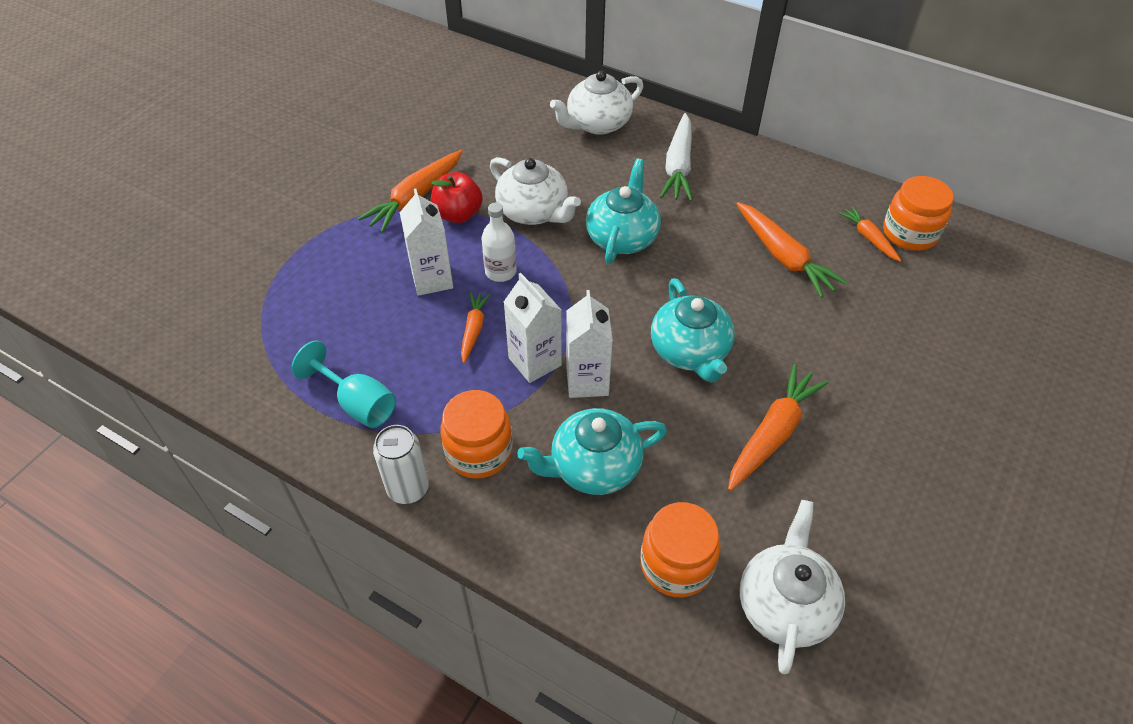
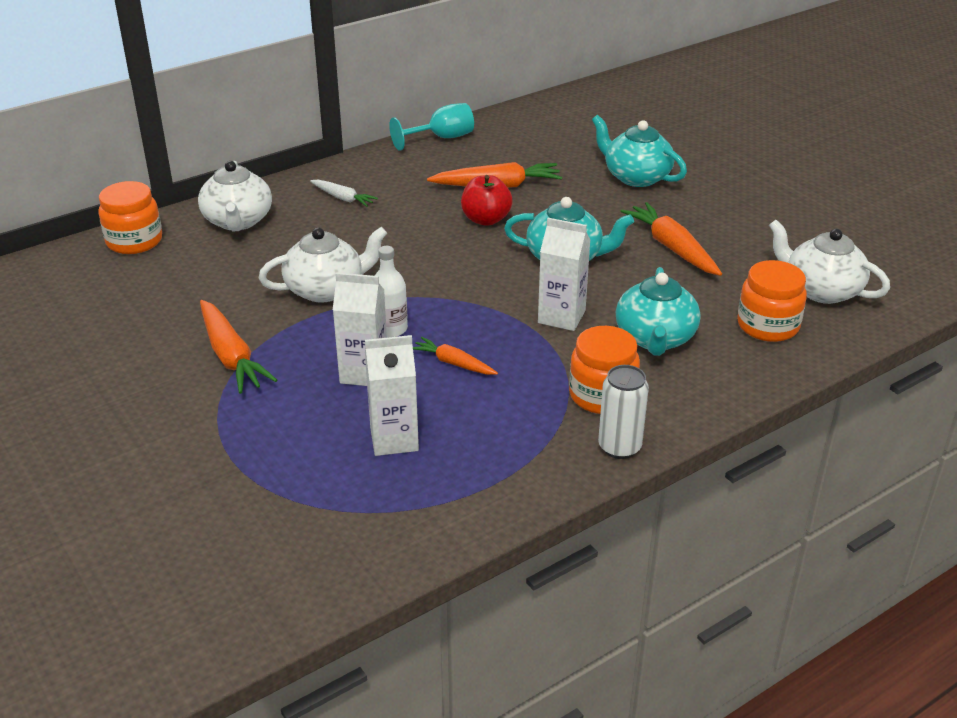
camera: 65 degrees left, 15 degrees down
turquoise goblet [291,341,396,428] -> turquoise goblet moved to [389,103,474,151]
red apple [431,172,483,223] -> red apple moved to [461,175,513,226]
white carton [504,273,562,383] -> white carton moved to [365,335,419,456]
turquoise teapot [586,159,661,264] -> turquoise teapot moved to [592,115,687,187]
white carrot [660,113,693,201] -> white carrot [310,180,378,207], size x0.58
orange carrot [838,206,901,262] -> none
orange jar [883,176,954,251] -> orange jar moved to [98,181,162,254]

